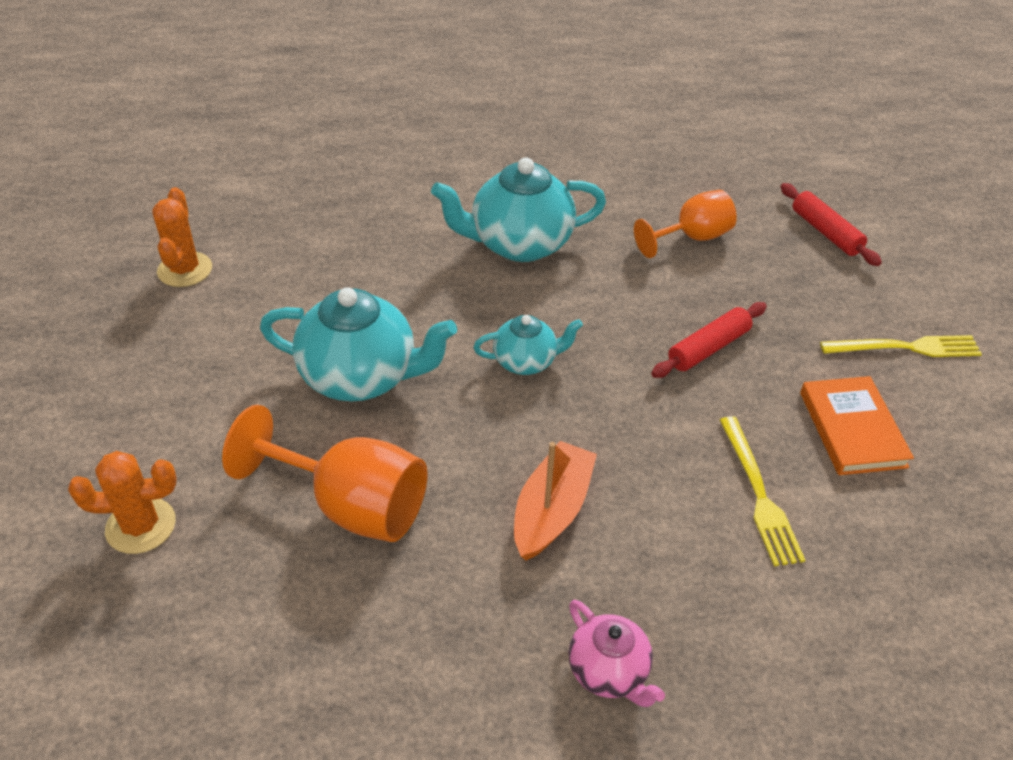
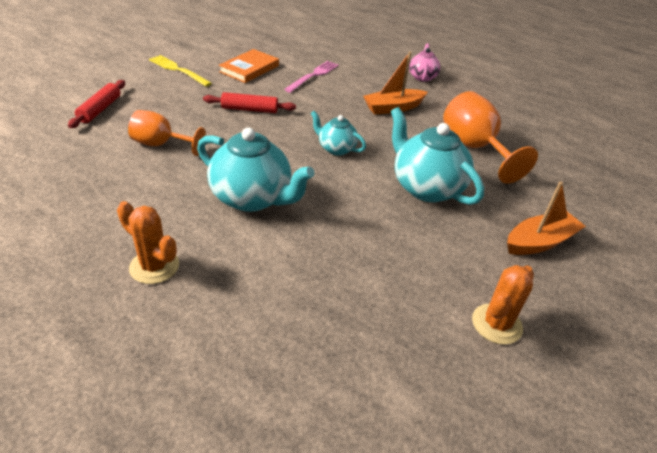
camera: 140 degrees left, 5 degrees down
orange cactus [68,451,177,554] -> orange cactus moved to [117,201,179,284]
yellow fork [720,416,806,566] -> pink fork [284,61,339,93]
none -> orange boat [507,181,586,255]

